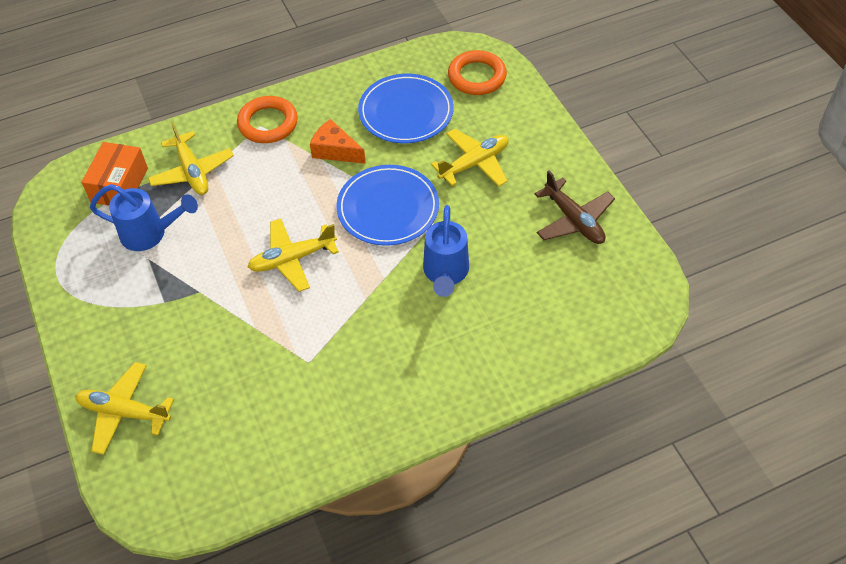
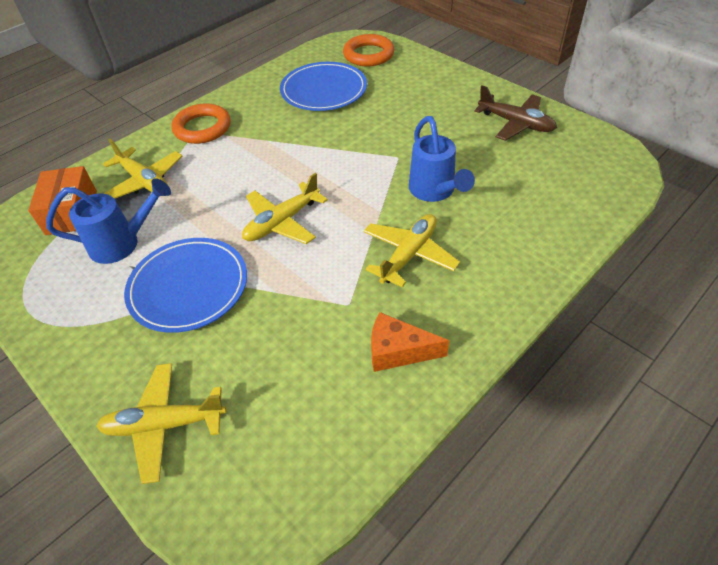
camera: 20 degrees left, 5 degrees down
orange cheese [310,119,366,164] -> orange cheese moved to [371,312,449,372]
blue plate [336,165,439,246] -> blue plate moved to [124,238,247,333]
yellow plane [431,129,508,187] -> yellow plane moved to [364,214,460,288]

